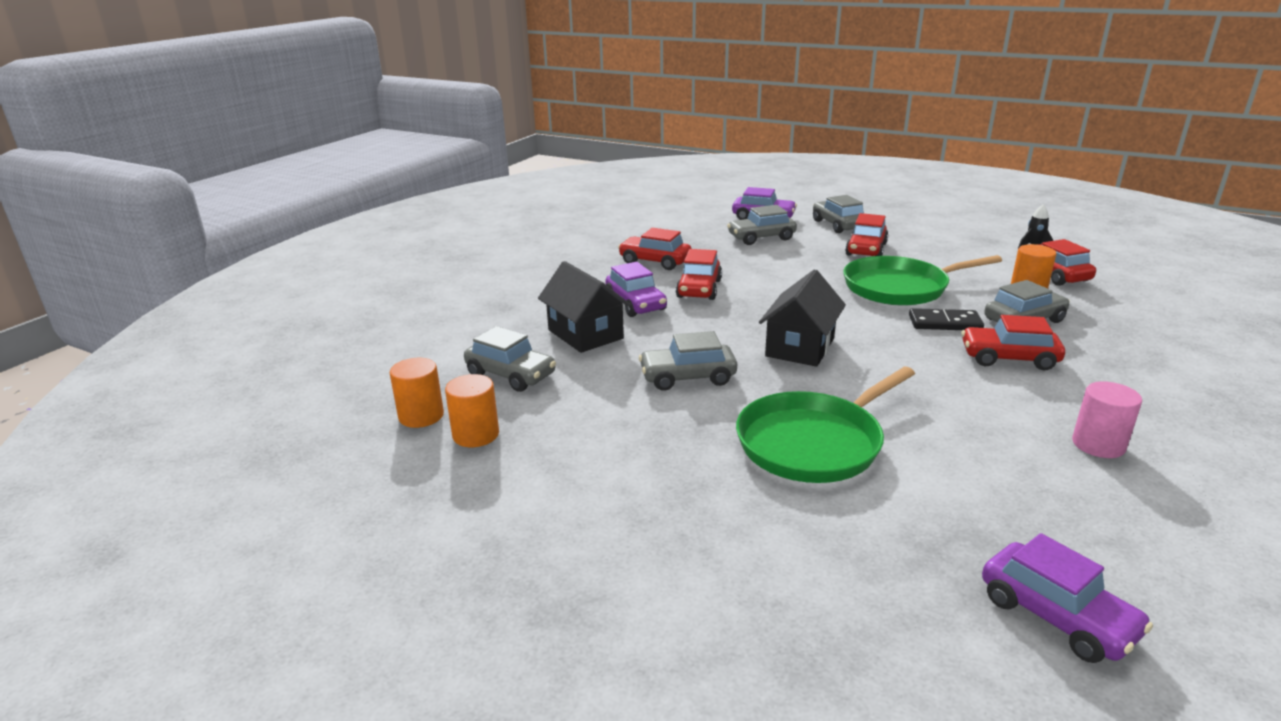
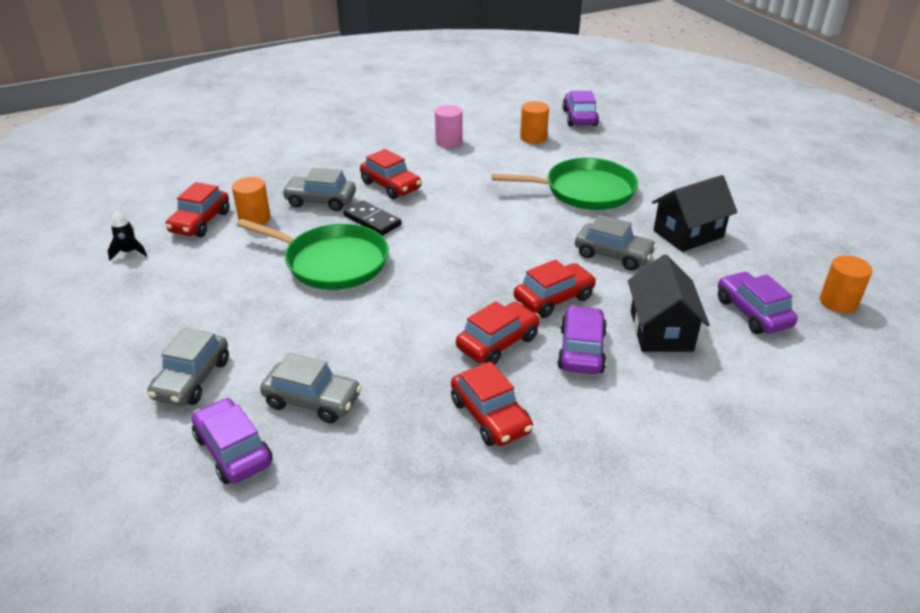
camera: 145 degrees left, 10 degrees up
orange cylinder [445,374,499,447] -> orange cylinder moved to [520,101,549,144]
grey car [464,326,556,392] -> purple car [718,271,798,334]
black house [759,269,846,367] -> black house moved to [652,175,738,252]
red car [845,213,889,256] -> red car moved to [514,259,596,318]

